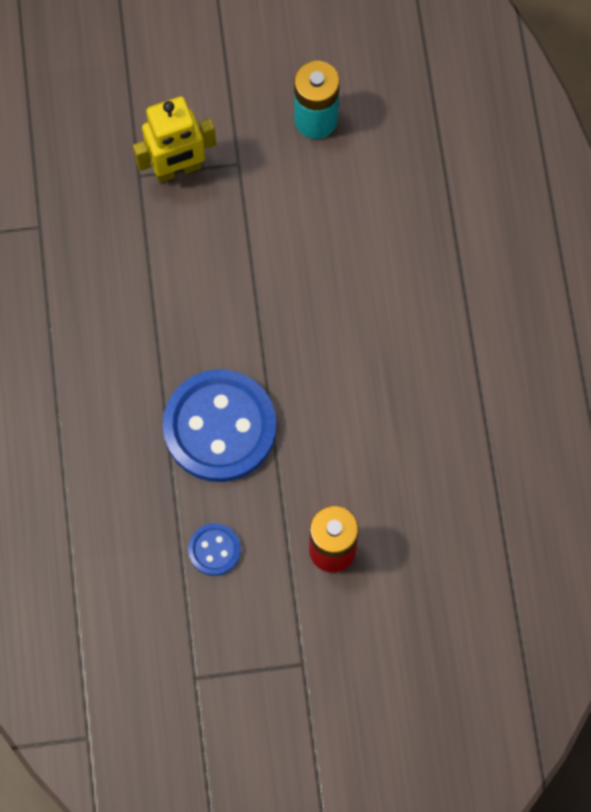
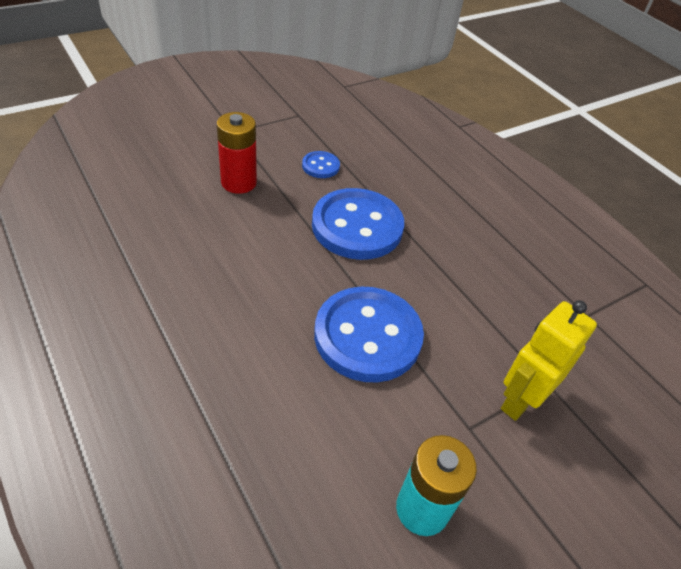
camera: 150 degrees right, 25 degrees down
none -> blue button [314,287,424,382]

